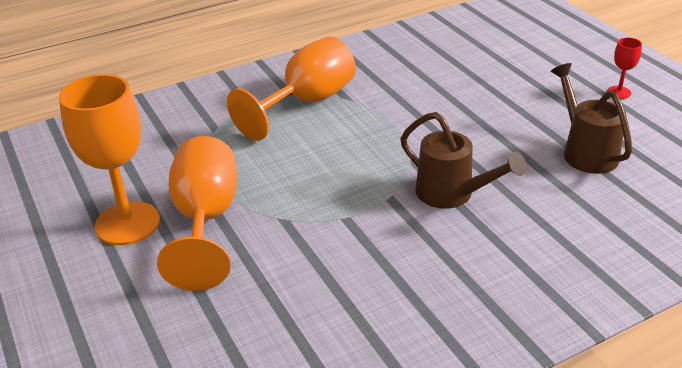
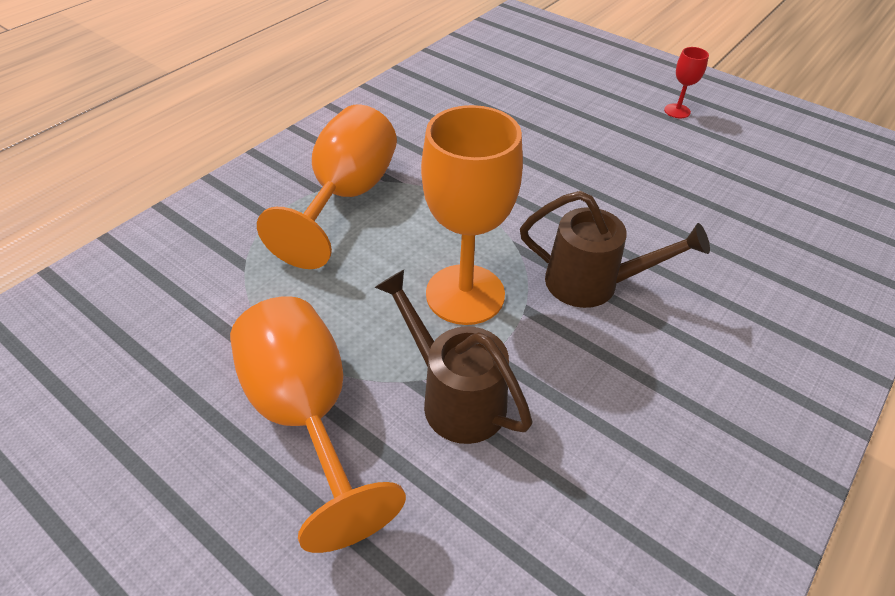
camera: 25 degrees left, 10 degrees up
orange goblet [59,74,160,245] -> orange goblet moved to [421,105,523,325]
brown watering can [551,63,632,174] -> brown watering can moved to [375,270,533,444]

